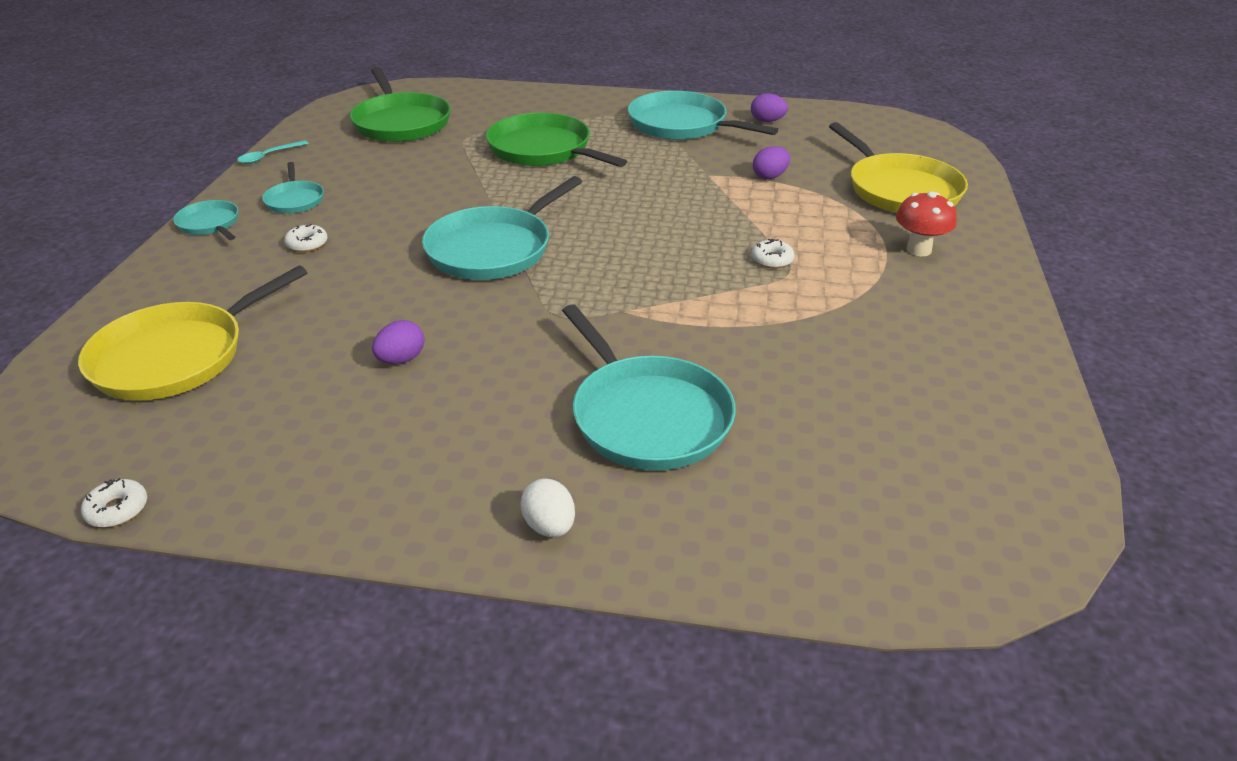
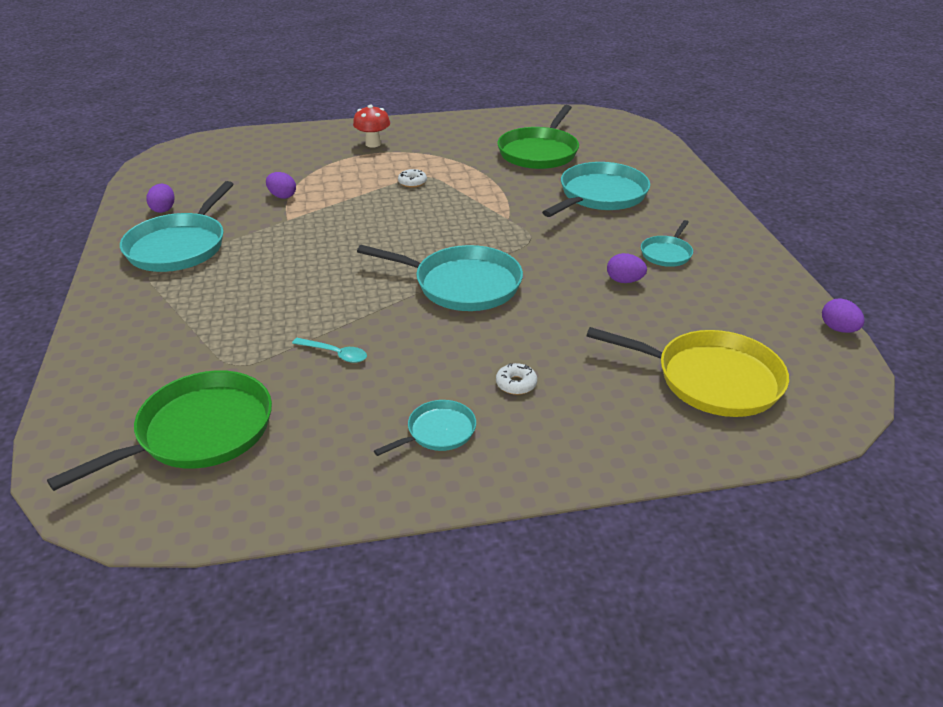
camera: 110 degrees left, 0 degrees up
white donut [81,478,147,527] -> purple egg [822,298,865,333]
turquoise pan [173,200,238,240] -> turquoise pan moved to [641,220,693,267]
turquoise spoon [237,140,309,164] -> turquoise spoon moved to [292,338,367,363]
green pan [486,113,627,167] -> green pan moved to [497,105,579,169]
white egg [520,478,575,537] -> none
yellow pan [829,122,968,213] -> none

